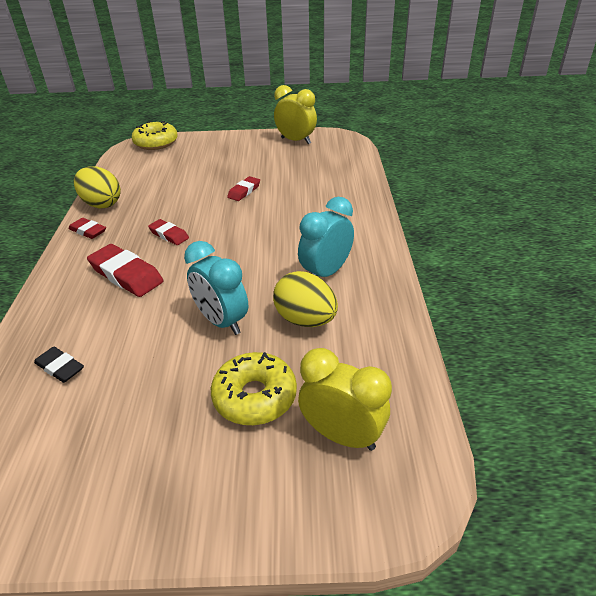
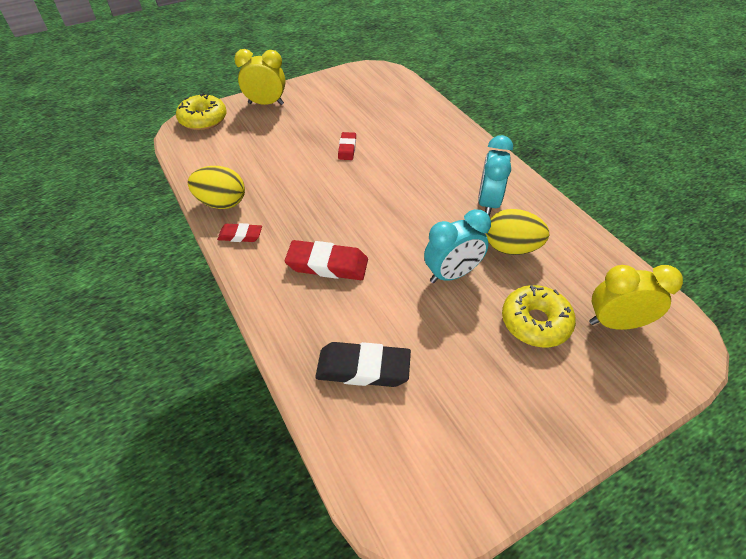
camera: 30 degrees left, 10 degrees up
black eraser [34,347,84,383] -> black eraser [315,342,411,387], size x1.72
red eraser [148,219,189,245] -> none
turquoise clock [184,241,248,335] -> turquoise clock turned 45 degrees counterclockwise [424,209,491,283]
yellow clock [274,85,317,144] -> yellow clock moved to [234,49,286,105]

